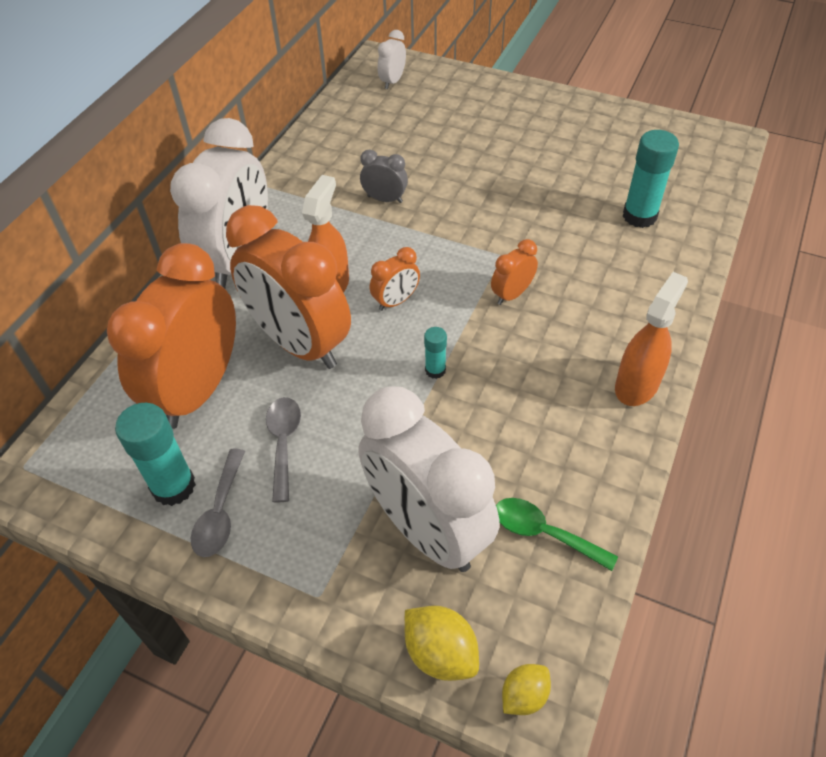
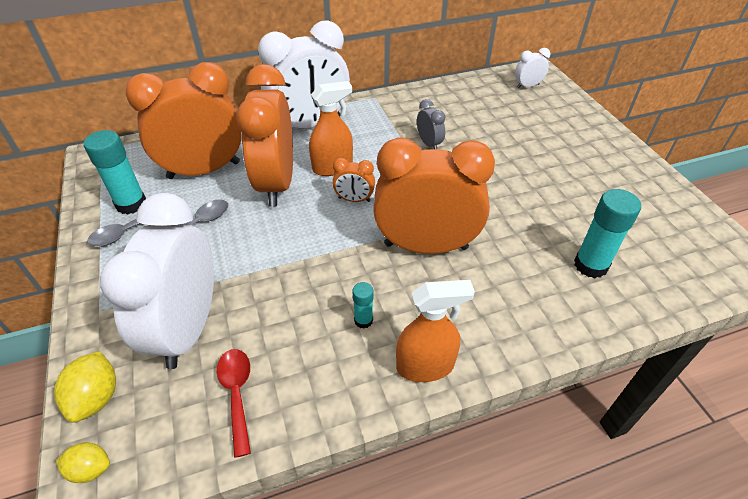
camera: 45 degrees right, 5 degrees down
turquoise glue stick [424,327,447,379] -> turquoise glue stick moved to [352,282,373,329]
orange clock [491,239,538,305] -> orange clock [373,137,495,254], size x2.35
green spoon [496,498,618,571] -> red spoon [217,349,251,458]

